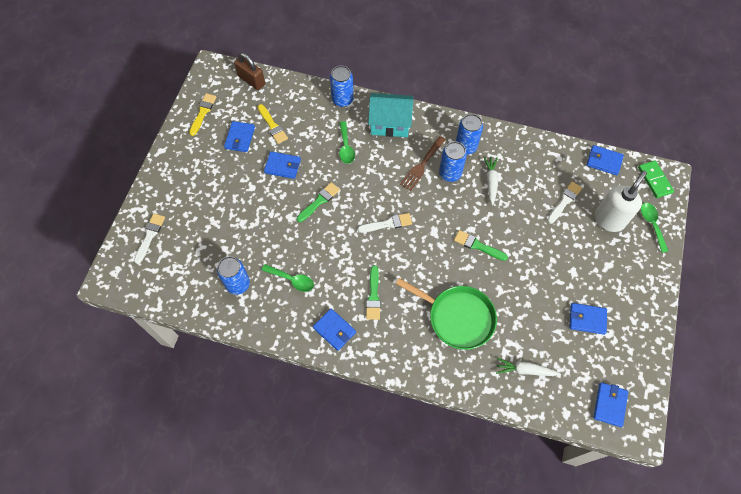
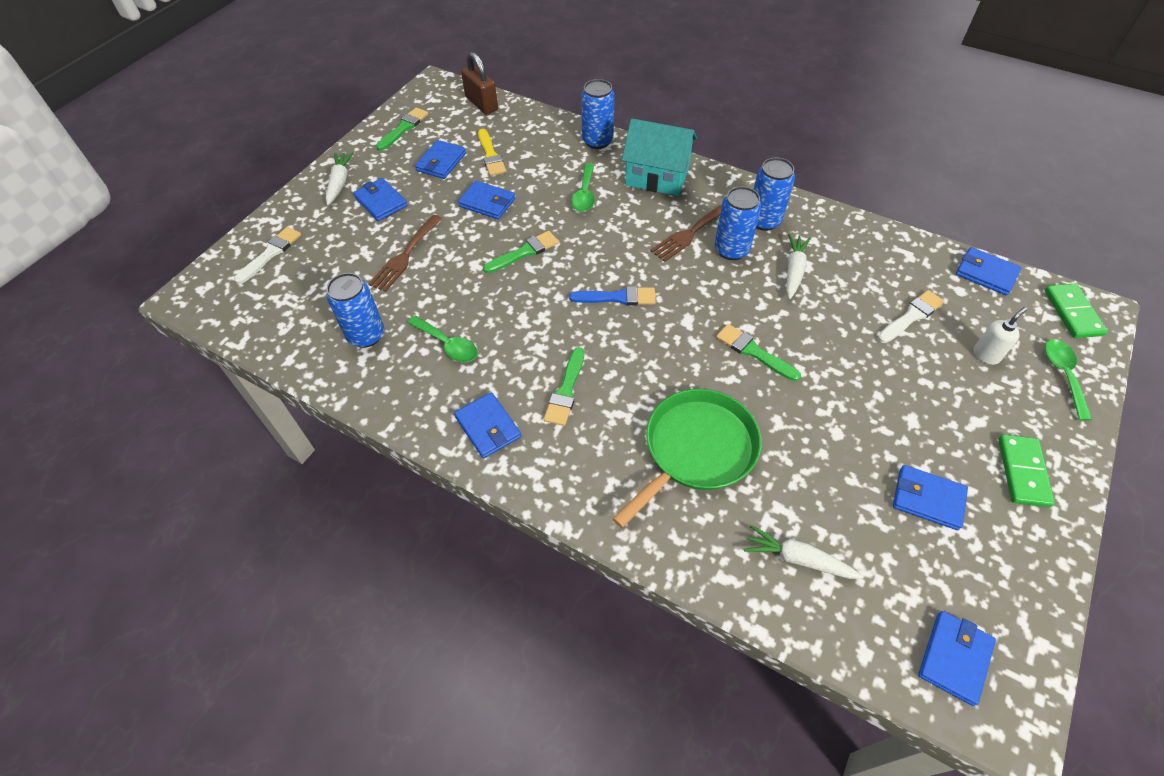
camera: 15 degrees right, 10 degrees down
yellow brush [189,93,216,136] -> green brush [376,107,428,151]
white brush [358,213,412,233] -> blue brush [569,286,656,305]
green pan [396,278,497,350] -> green pan turned 90 degrees counterclockwise [612,389,761,528]
white soap dispenser [595,171,647,232] -> white soap dispenser [974,307,1027,365], size x0.51
none -> white carrot [326,152,354,205]
none -> blue wallet [353,178,408,221]
none -> brown fork [369,215,442,292]
none -> green domino [998,434,1055,507]

